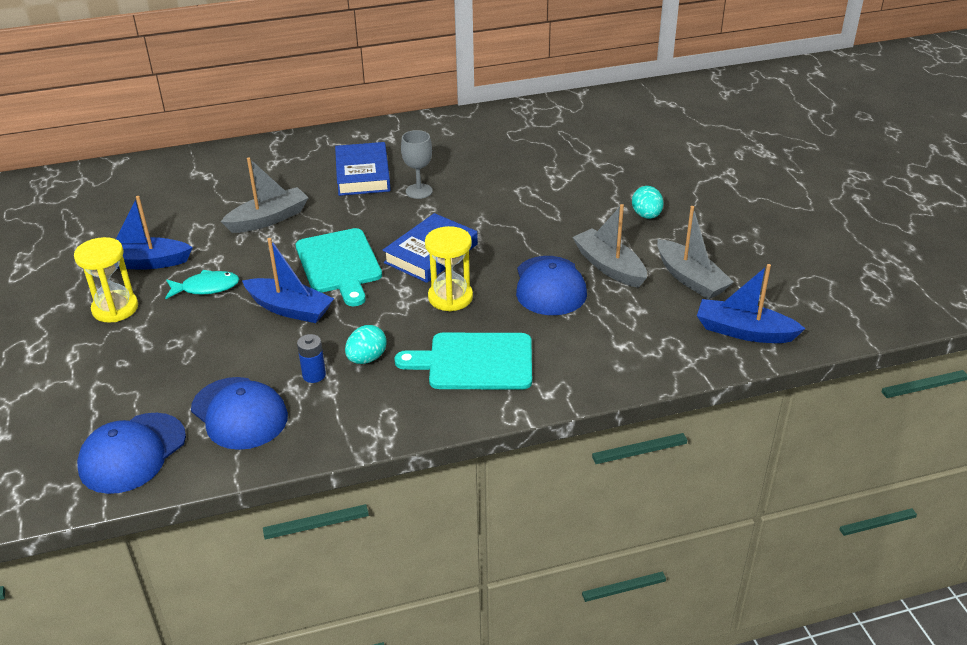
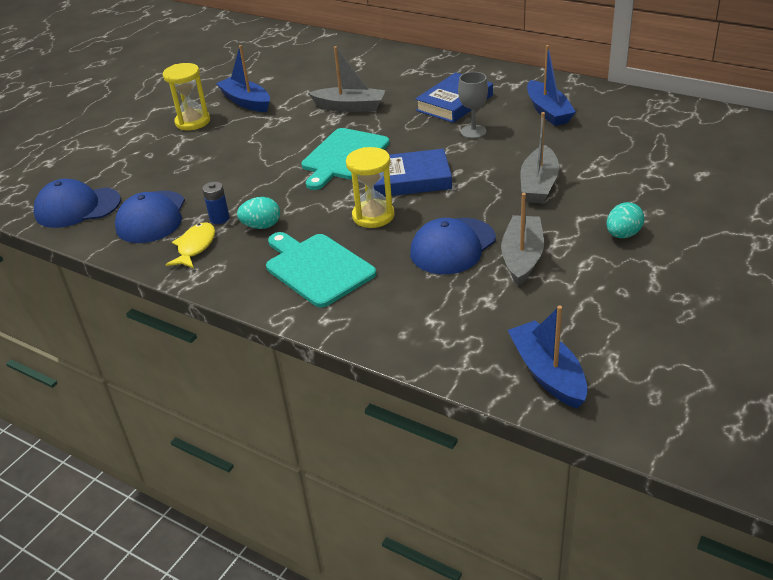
camera: 50 degrees right, 0 degrees up
turquoise fish [165,270,239,299] -> none
blue boat [242,238,334,323] -> blue boat moved to [527,45,576,126]
grey boat [657,206,734,299] -> grey boat moved to [520,112,559,204]
none -> yellow fish [166,222,215,268]

